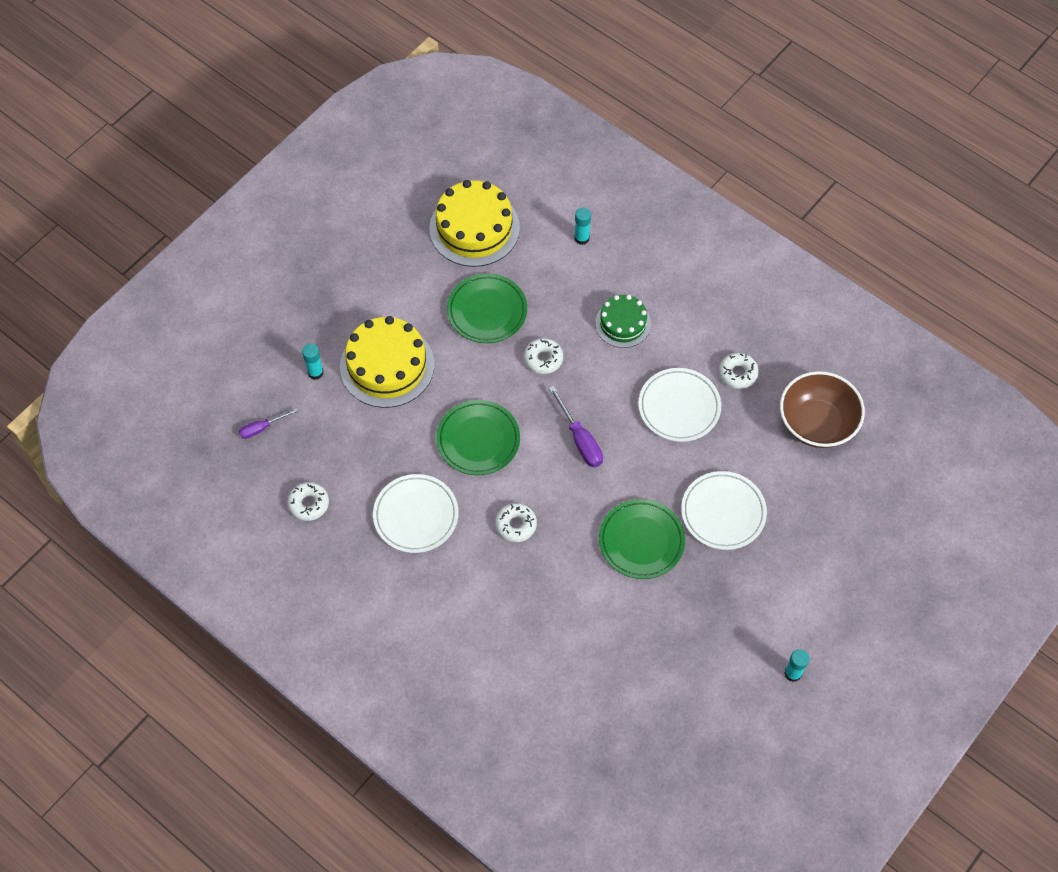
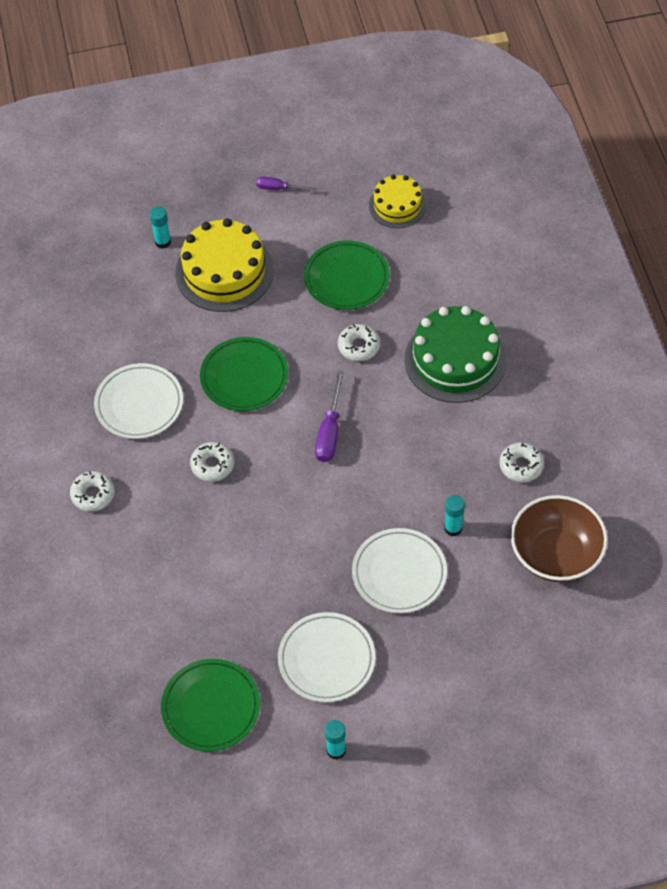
camera: 40 degrees right, 5 degrees down
purple screwdriver [239,408,298,439] -> purple screwdriver moved to [256,176,318,191]
white donut [288,482,329,521] -> white donut moved to [70,471,115,512]
yellow cake [430,180,520,267] -> yellow cake [369,174,426,228], size x0.60
turquoise glue stick [574,208,591,245] -> turquoise glue stick moved to [444,495,465,536]
green cake [595,295,651,348] -> green cake [404,306,507,403], size x1.67
green plate [599,499,685,579] -> green plate moved to [161,659,260,752]
white plate [638,368,721,442] -> white plate moved to [278,612,375,702]

